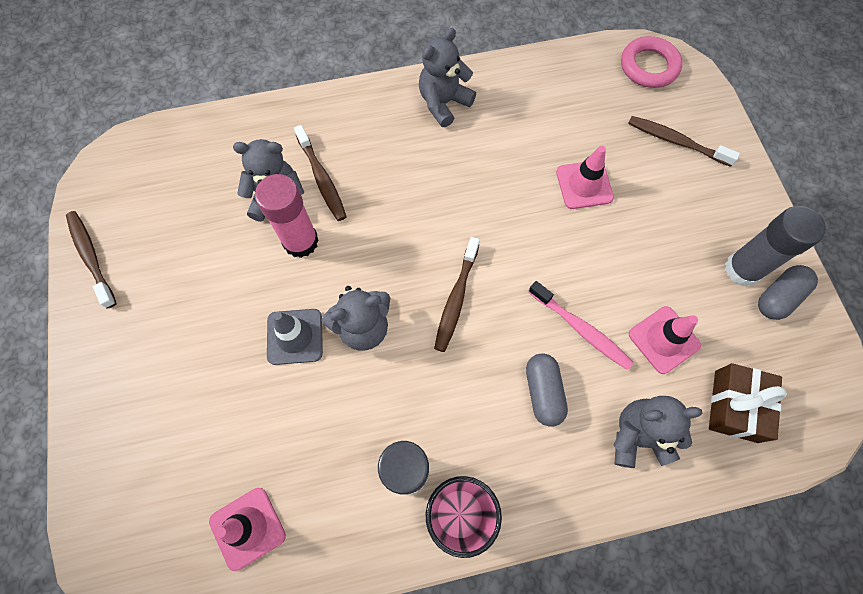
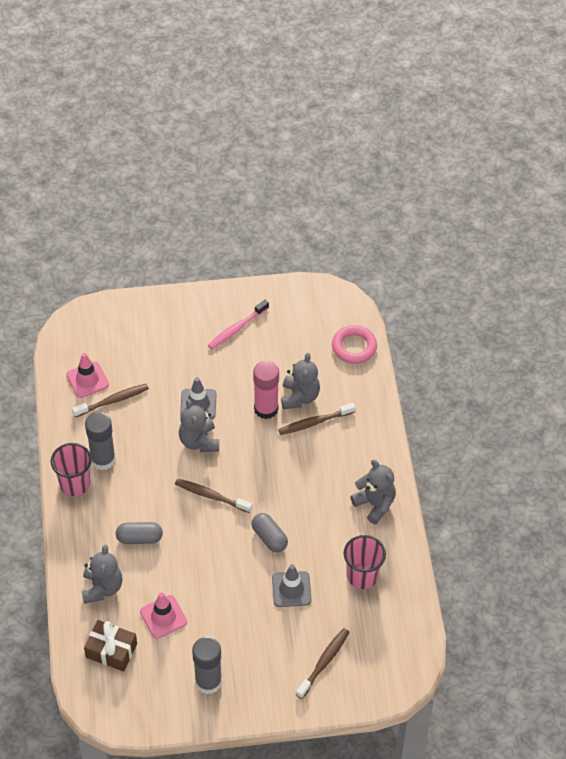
camera: 95 degrees right, 15 degrees down
brown toothbrush [66,211,116,309] -> brown toothbrush moved to [72,384,149,417]
pink toothbrush [529,281,634,370] -> pink toothbrush moved to [208,300,269,349]
pink traffic cone [556,146,614,209] -> grey traffic cone [272,564,311,607]
pink ring [621,36,683,88] -> pink ring moved to [332,325,377,364]
grey capsule [758,265,818,320] -> grey capsule moved to [252,513,288,552]
none -> pink cup [344,535,386,589]

